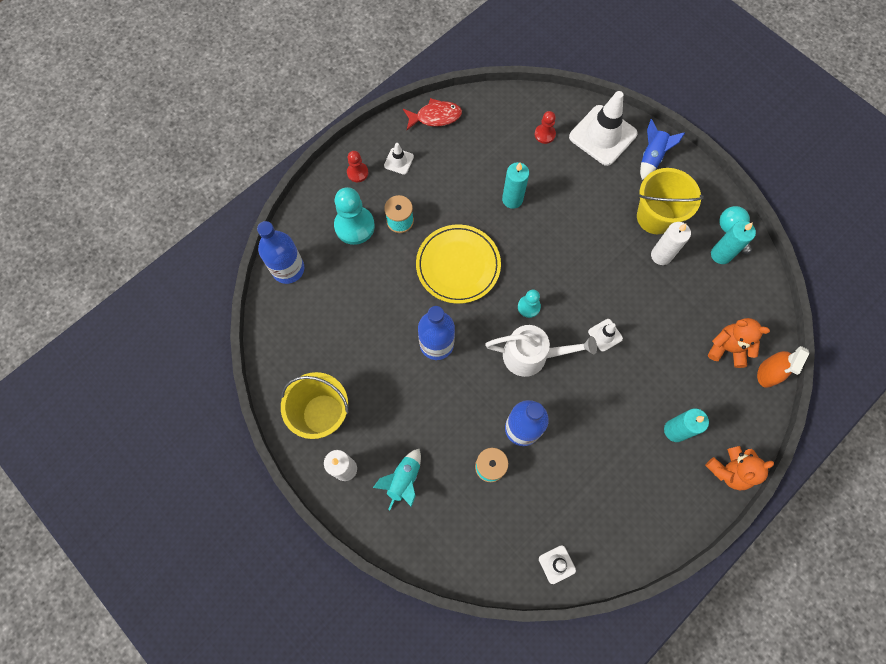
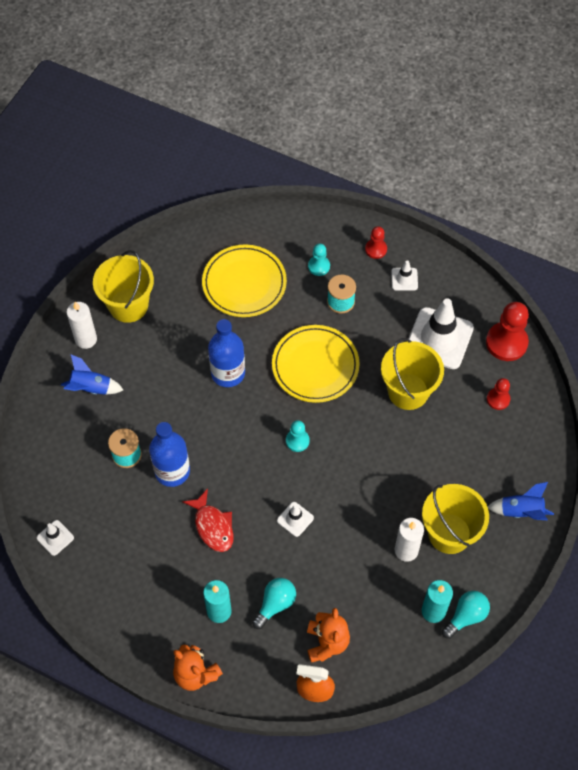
camera: 70 degrees right, 10 degrees down
blue bottle [257,221,304,284] -> none
turquoise pawn [334,187,375,245] -> turquoise pawn [308,244,330,276], size x0.55
turquoise rocket [373,449,421,511] -> blue rocket [61,355,123,395]
red fish [403,98,462,130] -> red fish moved to [182,489,234,552]
white watering can [485,325,597,377] -> none
turquoise candle [502,162,529,209] -> yellow bucket [381,338,444,410]
white traffic cone [569,91,638,166] -> white traffic cone moved to [408,298,474,369]
none -> yellow plate [202,245,287,317]
none -> turquoise light bulb [252,578,296,629]
none -> red pawn [486,302,529,361]

